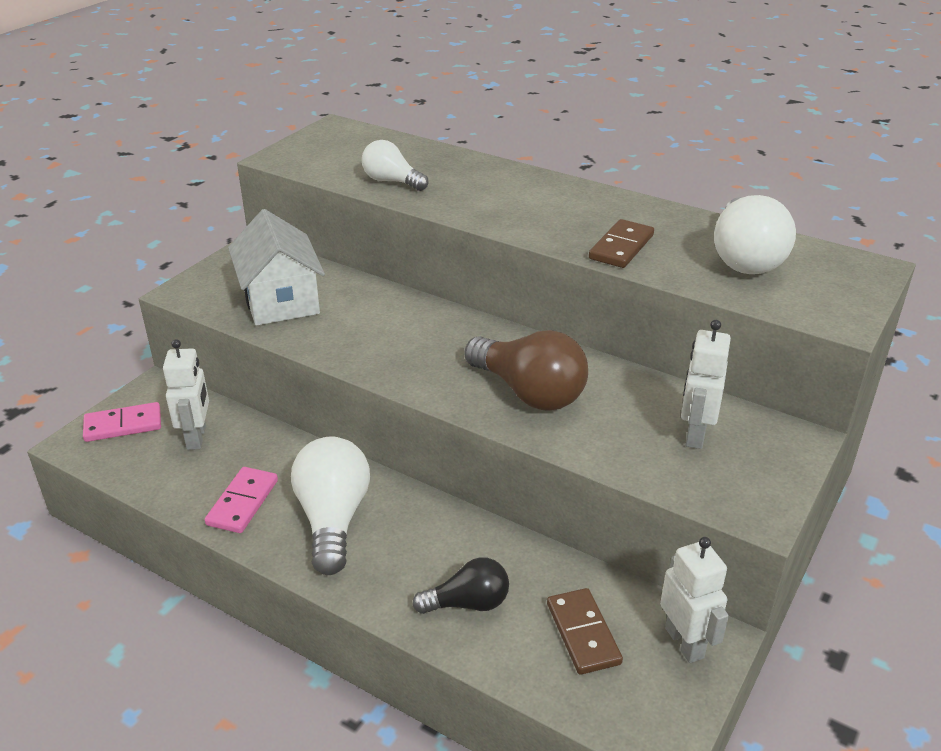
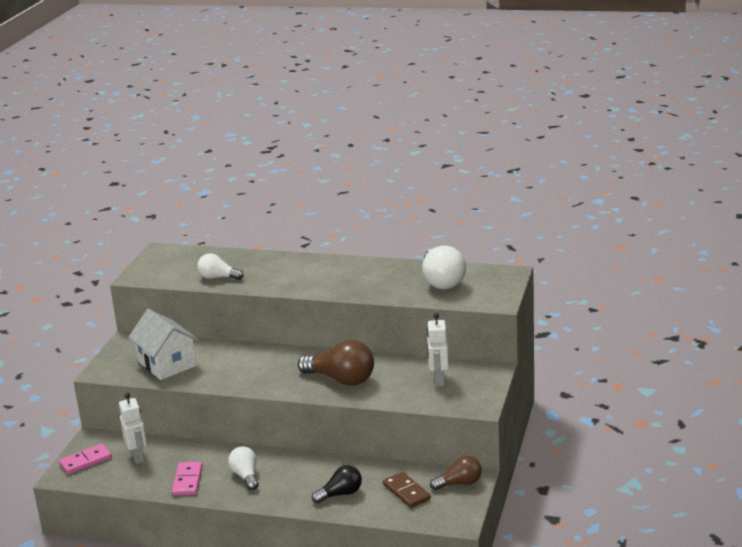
camera: 15 degrees left, 10 degrees down
white light bulb [291,437,370,575] -> white light bulb [228,446,259,490], size x0.61
brown domino [589,219,654,268] -> none
white robot [660,537,729,663] -> brown light bulb [430,456,482,490]

